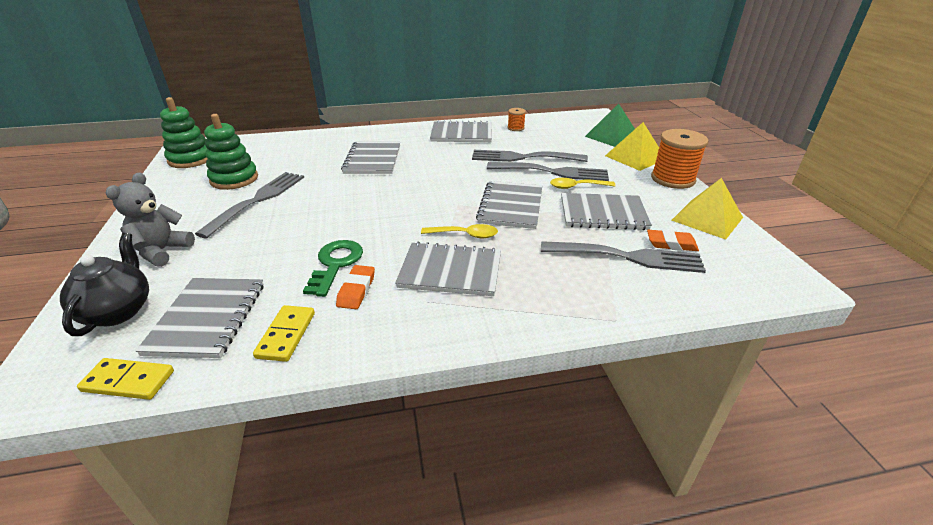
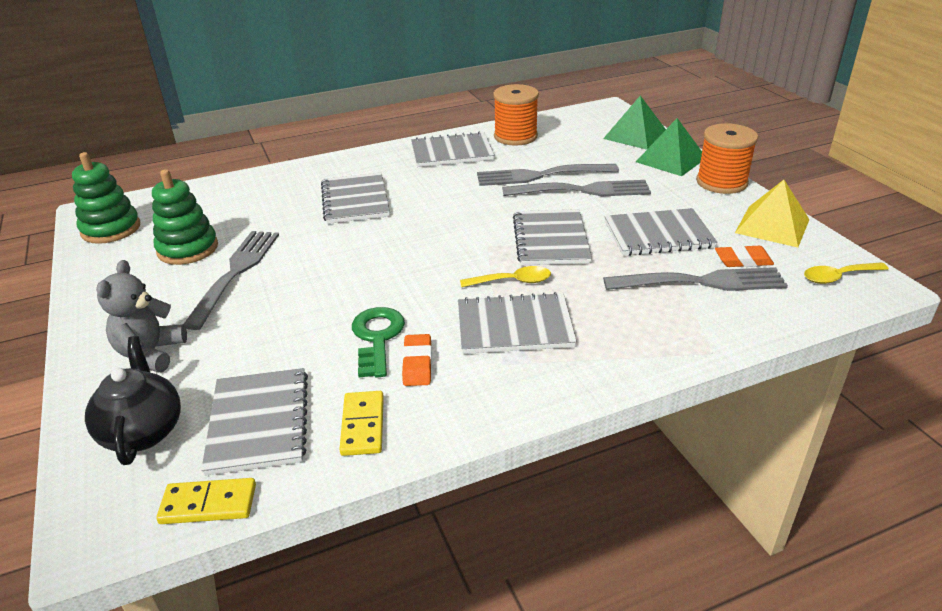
camera: 10 degrees left, 0 degrees up
orange spool [507,108,526,131] -> orange spool [493,84,539,146], size x2.02
yellow spoon [550,178,616,189] -> yellow spoon moved to [804,262,889,284]
yellow pyramid [605,122,659,171] -> green pyramid [636,118,702,176]

